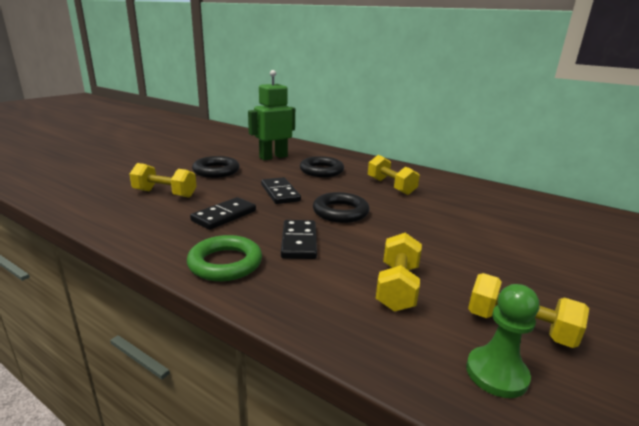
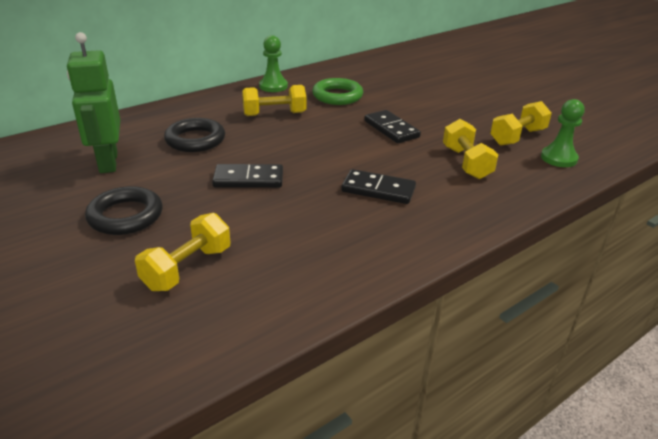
camera: 70 degrees left, 10 degrees up
green ring [187,235,262,281] -> green ring moved to [312,78,363,105]
black domino [190,197,256,230] -> black domino moved to [364,110,421,143]
black ring [313,192,369,223] -> none
yellow dumbbell [376,233,422,312] -> yellow dumbbell turned 45 degrees clockwise [443,119,498,179]
none -> green pawn [259,35,288,92]

